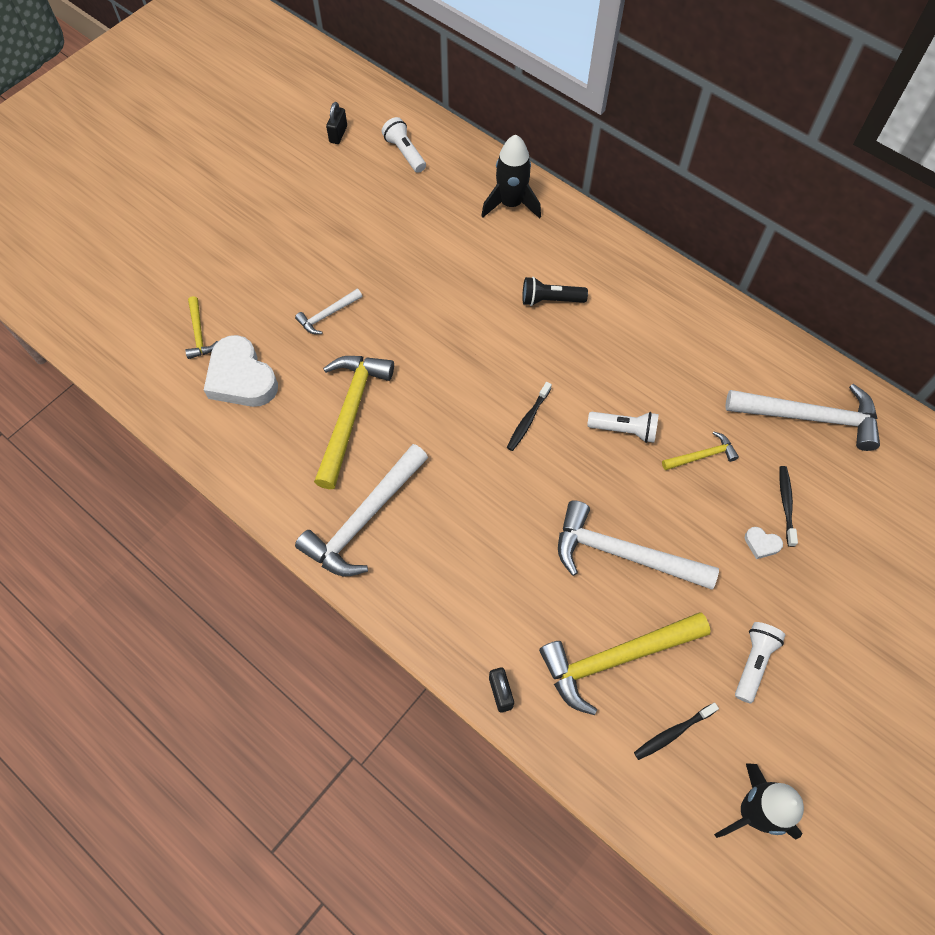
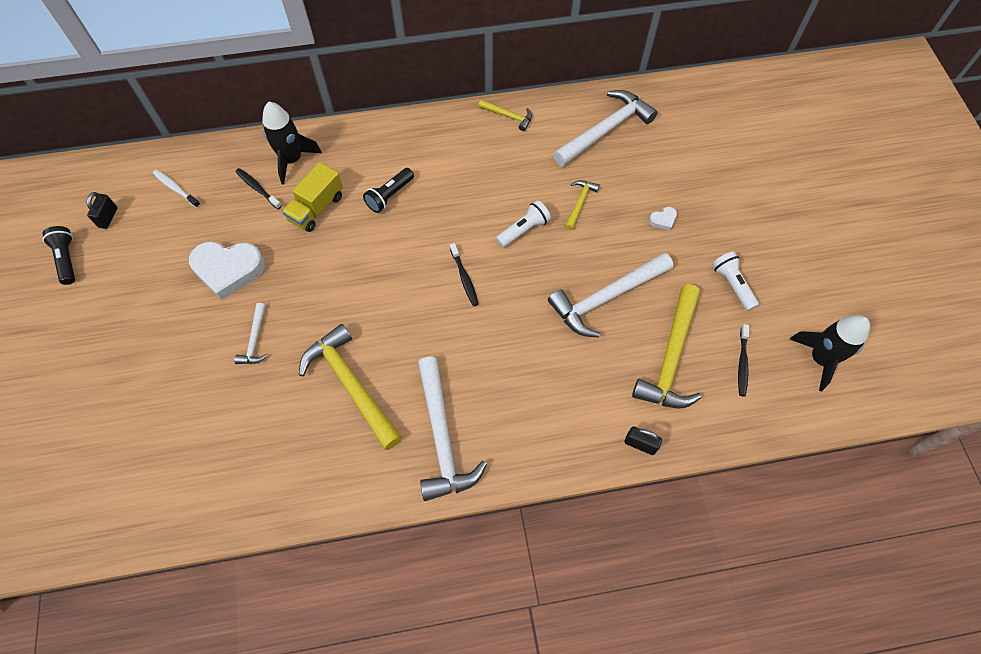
camera: 50 degrees left, 0 degrees up
yellow hammer [185,296,218,359] -> yellow hammer moved to [478,99,532,131]
white heart [204,335,278,407] -> white heart moved to [189,241,265,300]
black padlock [326,102,347,144] -> black padlock turned 45 degrees clockwise [87,192,117,229]
white flashlight [382,117,426,173] -> white toothbrush [153,170,201,208]
black toothbrush [779,466,798,547] -> black toothbrush moved to [236,168,282,209]
none -> black flashlight [42,226,75,285]
none -> yellow truck [282,162,343,232]

